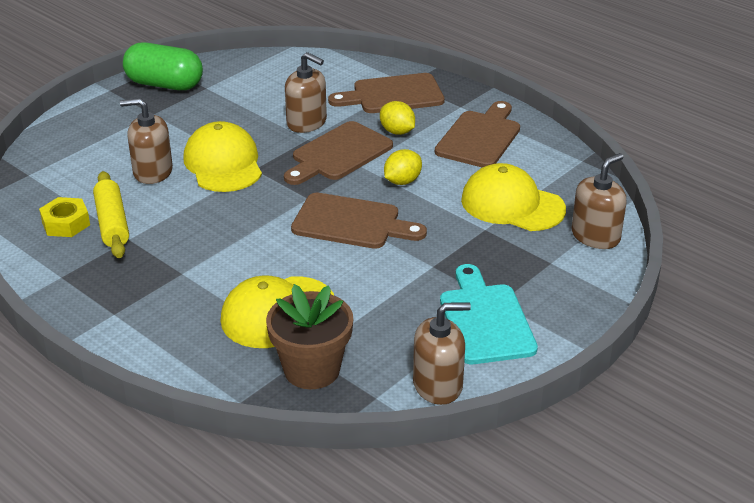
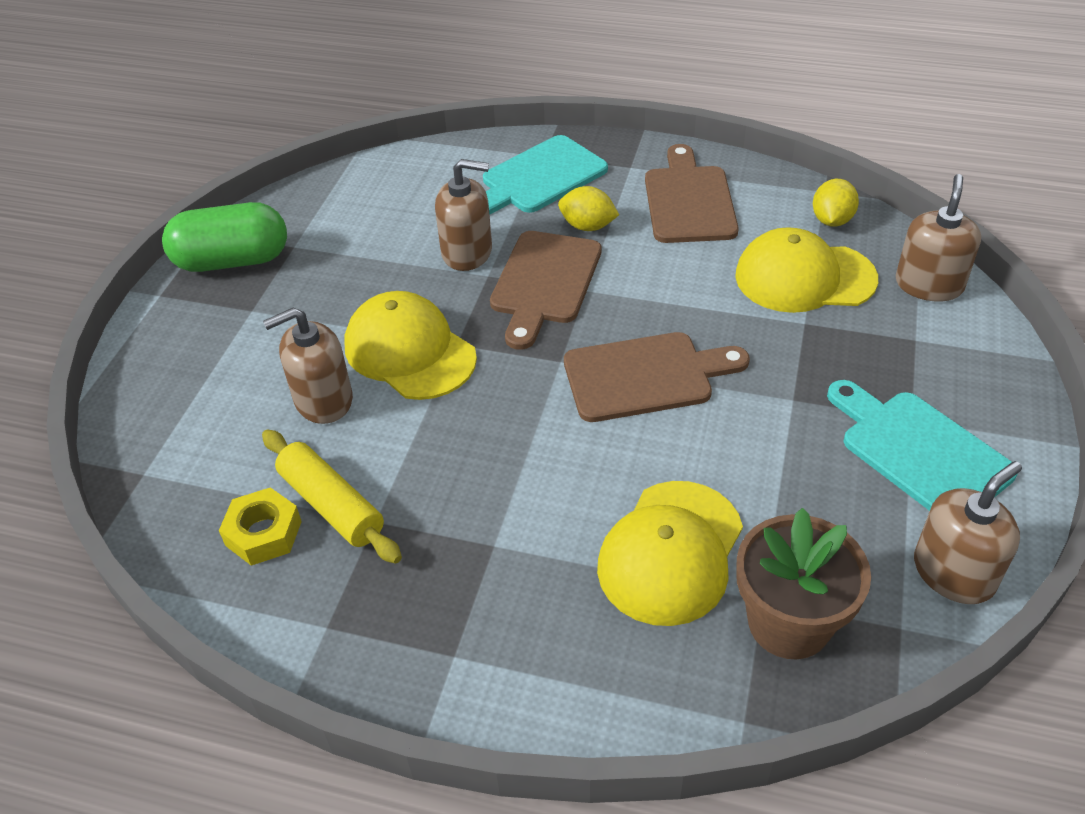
camera: 25 degrees left, 10 degrees up
brown cutting board [328,73,445,113] -> turquoise cutting board [483,135,608,215]
yellow lemon [384,149,422,185] -> yellow lemon moved to [813,179,859,227]

